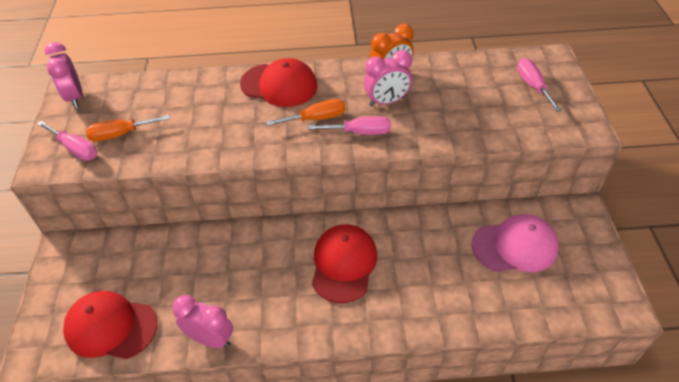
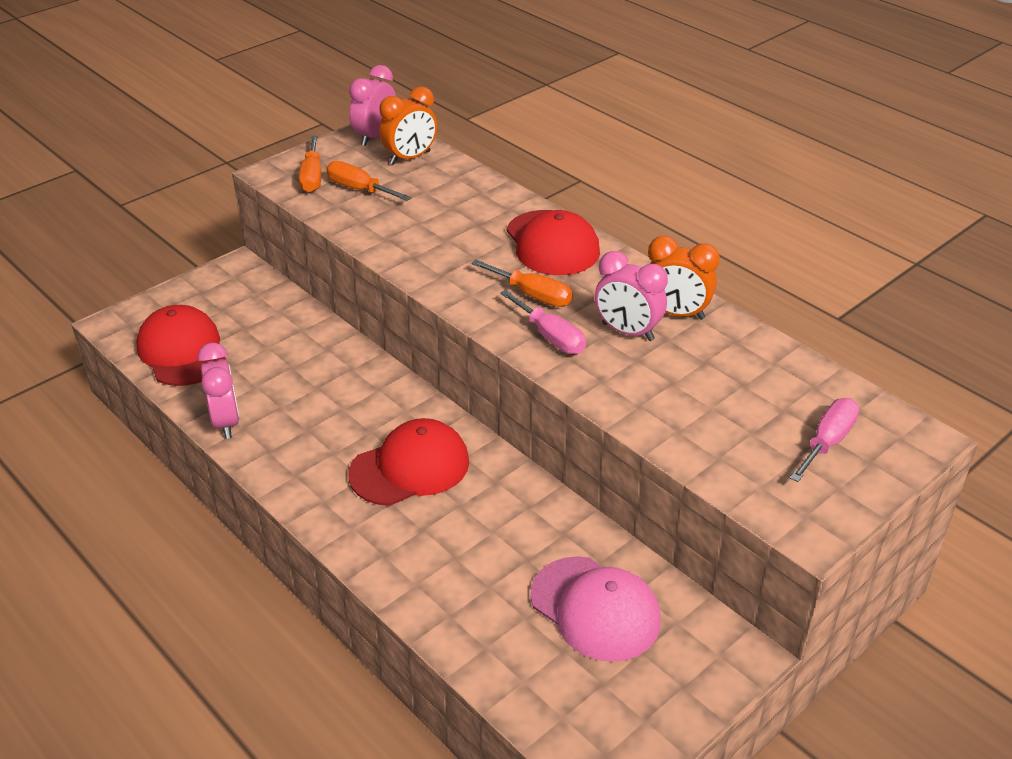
camera: 50 degrees right, 10 degrees down
pink screwdriver [37,121,97,161] -> orange screwdriver [299,136,321,193]
none -> orange clock [379,86,437,165]

